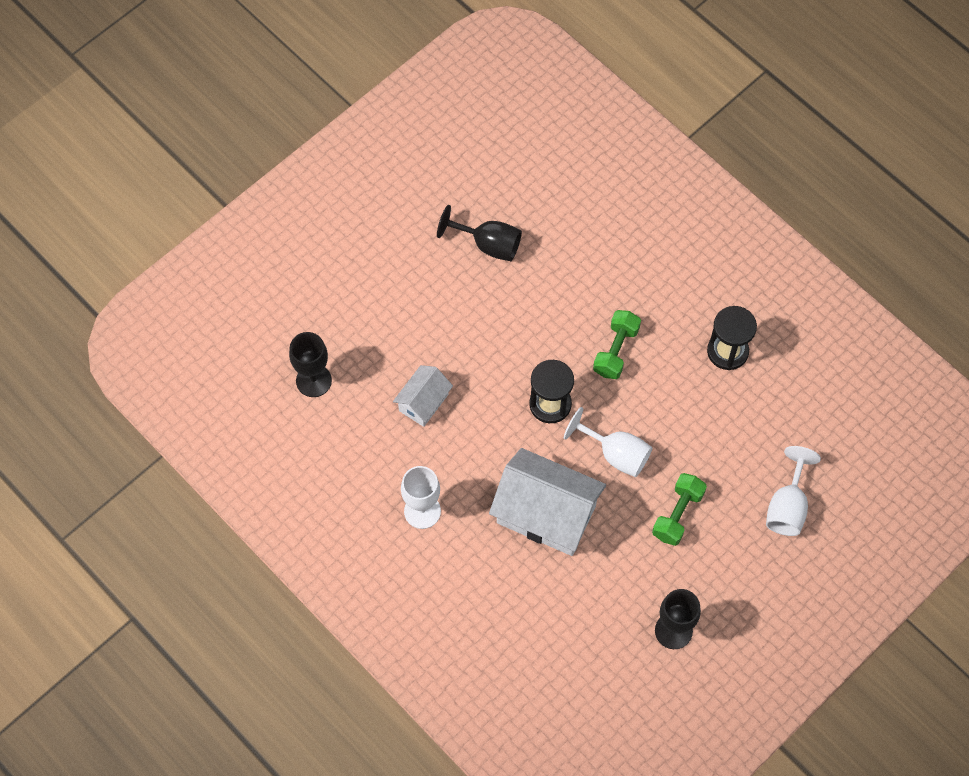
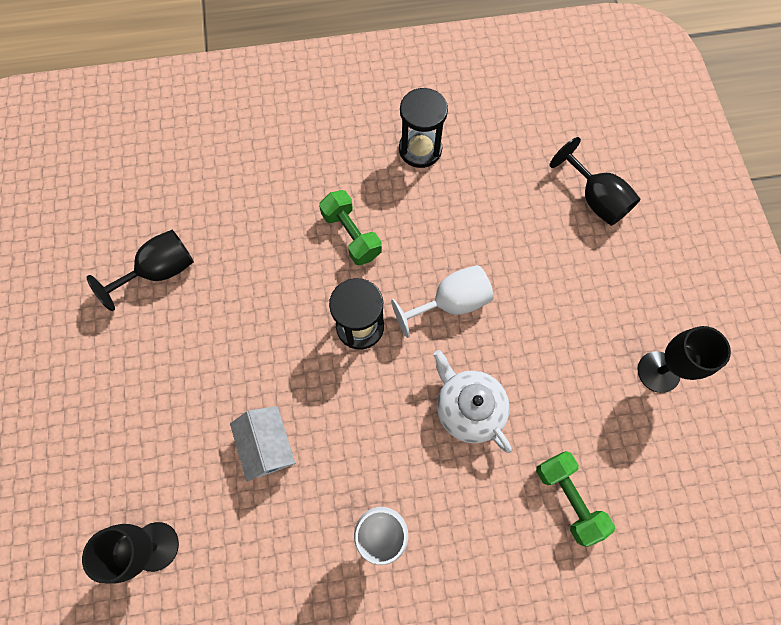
camera: 55 degrees left, 5 degrees up
white house [489,448,606,556] -> white teapot [434,350,512,453]
green dumbbell [652,473,707,546] -> green dumbbell moved to [536,451,615,547]
white goblet [766,446,821,536] -> black goblet [549,137,640,226]

